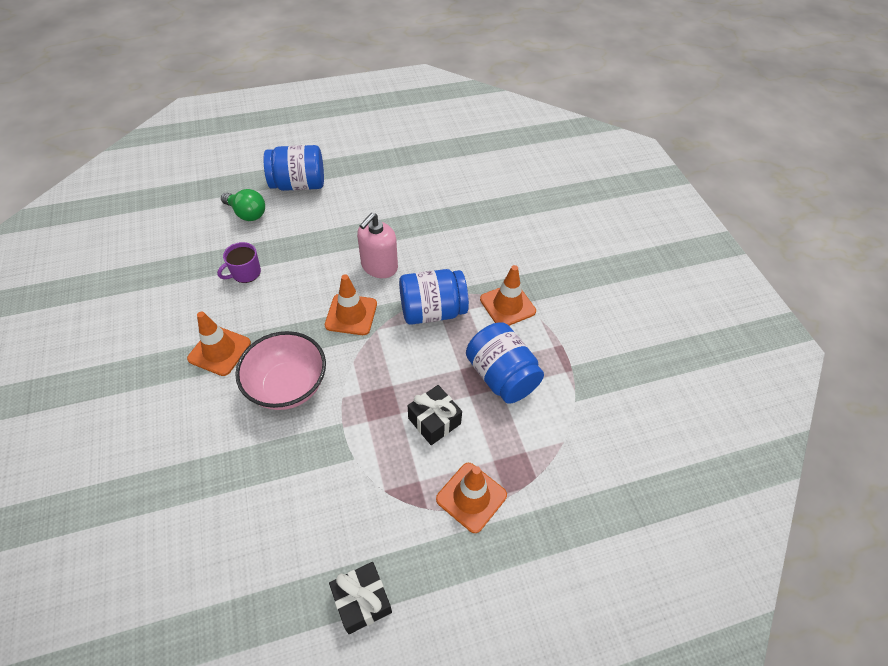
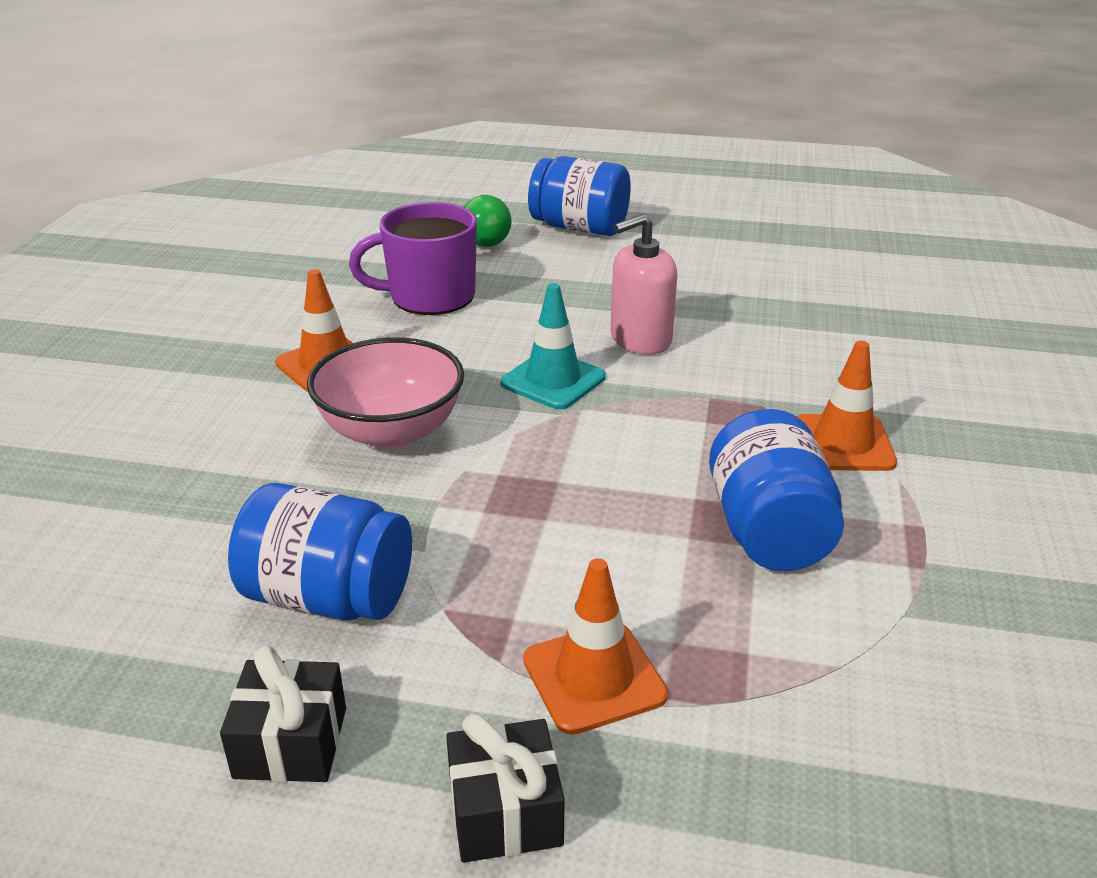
camera: 30 degrees right, 20 degrees down
purple mug [217,242,261,283] -> purple mug [349,202,477,315], size x1.78
orange traffic cone [325,274,377,335] -> turquoise traffic cone [500,283,606,409]
blue jar [399,269,469,325] -> blue jar moved to [228,483,412,621]
black gift [408,385,462,445] -> black gift moved to [446,713,565,863]

